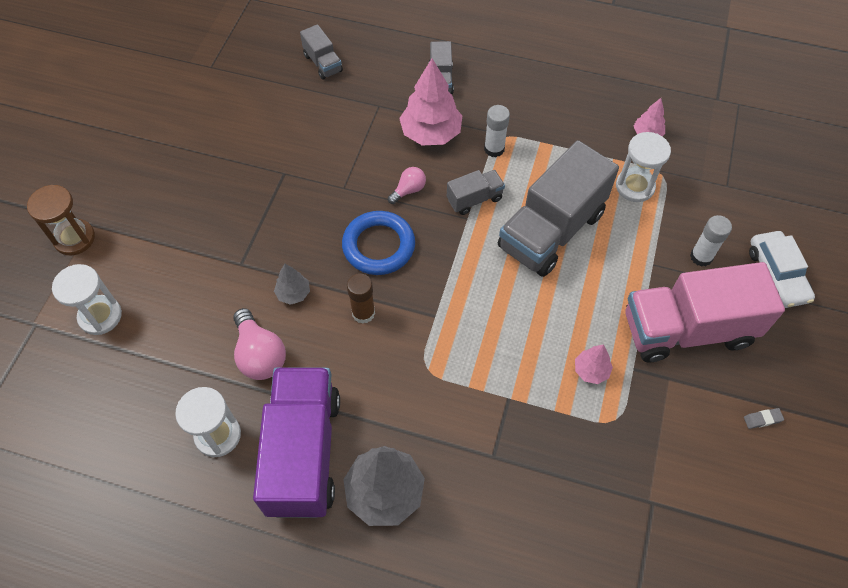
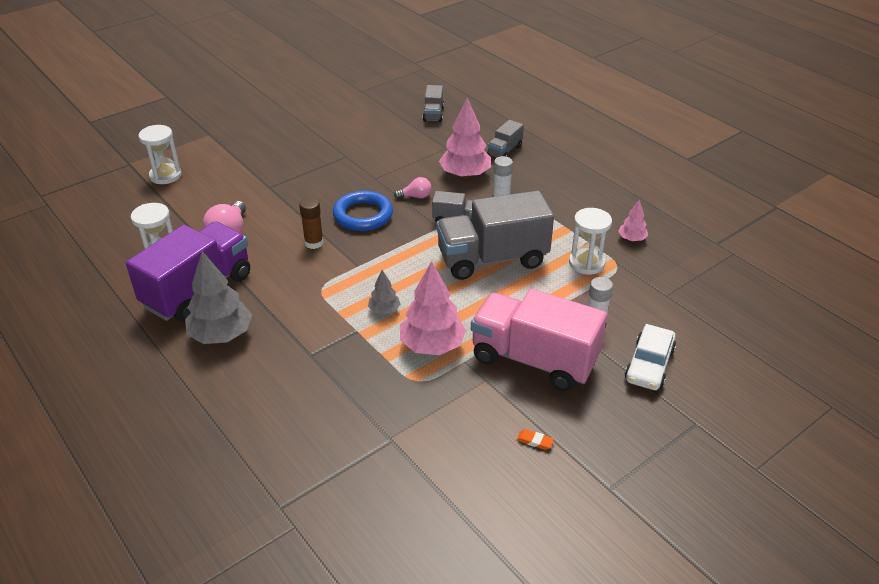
camera: 35 degrees right, 20 degrees down
brown hourglass [27,185,95,256] -> none
grey tree [274,264,310,305] -> grey tree moved to [368,270,400,315]
pink tree [575,344,613,384] -> pink tree [400,261,466,355], size x1.96
grey eraser [744,408,784,429] -> orange eraser [517,429,554,450]

